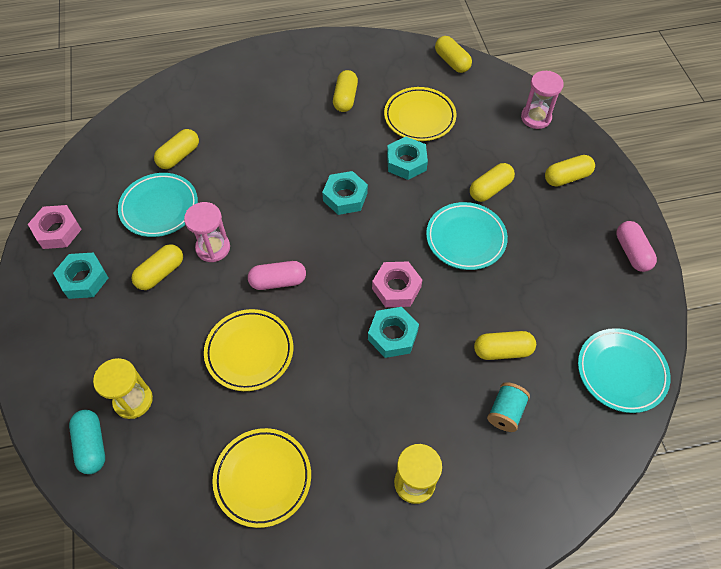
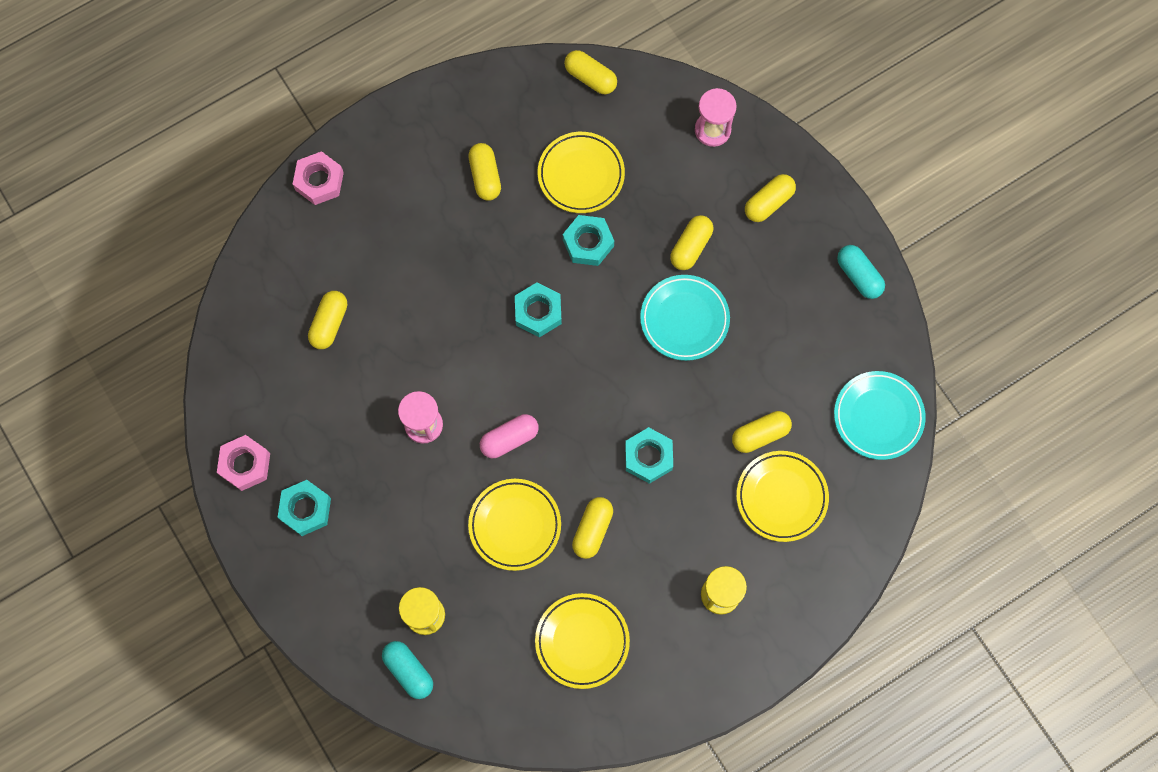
camera: 20 degrees left, 15 degrees up
turquoise plate [118,173,198,237] -> none
yellow capsule [132,244,183,290] -> yellow capsule moved to [572,497,613,559]
pink nut [372,262,422,307] -> pink nut moved to [293,151,344,205]
turquoise spool [487,382,530,432] -> yellow plate [736,451,829,542]
pink capsule [616,221,657,272] -> turquoise capsule [837,245,885,299]

